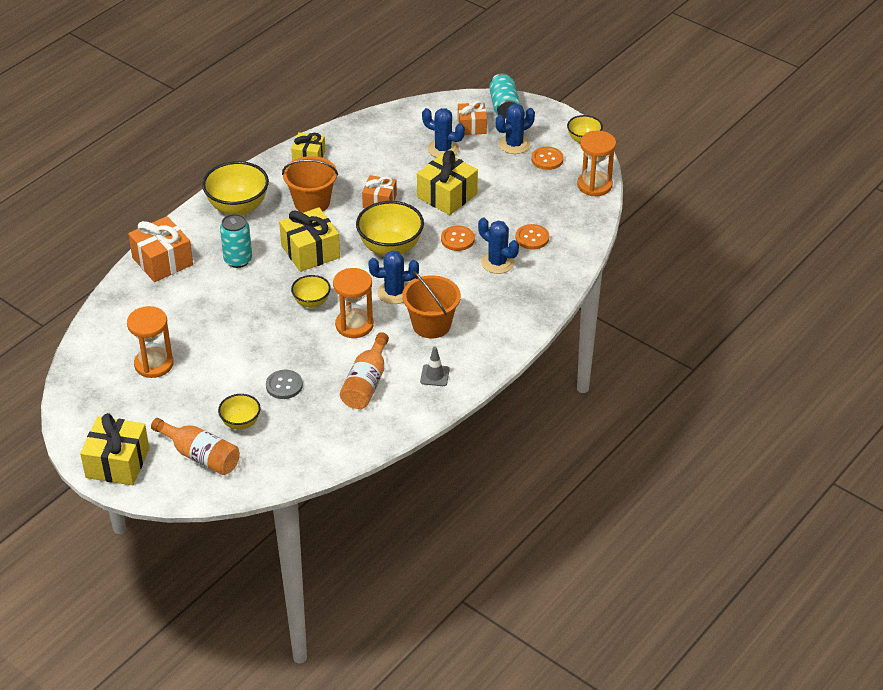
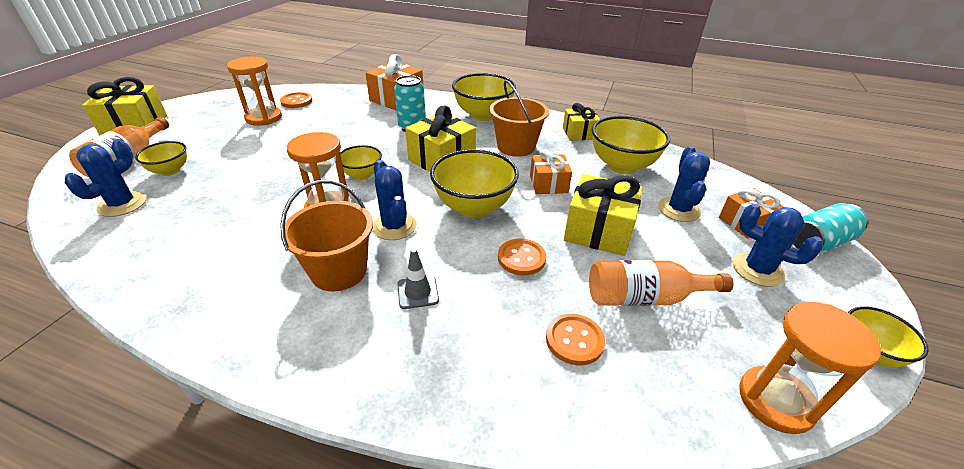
camera: 70 degrees right, 5 degrees down
grey button [266,370,303,399] -> none
orange bottle [340,332,389,409] -> orange bottle moved to [589,260,734,306]
grey traffic cone [420,347,450,386] -> grey traffic cone moved to [397,248,439,309]
blue cactus [478,217,519,274] -> blue cactus moved to [65,139,146,217]
orange button [531,147,564,170] -> orange button moved to [280,92,312,108]
none -> yellow bowl [592,116,670,174]

